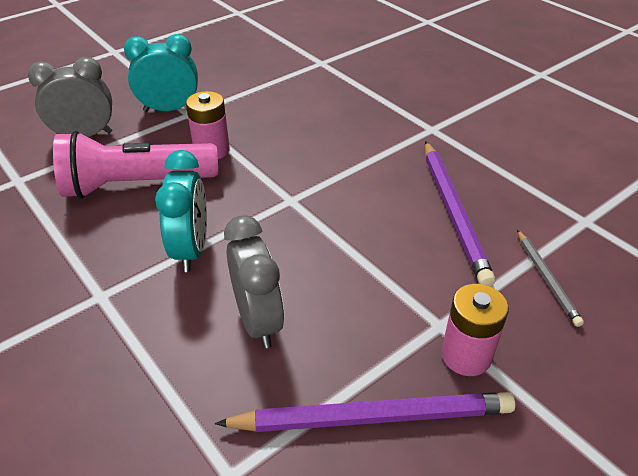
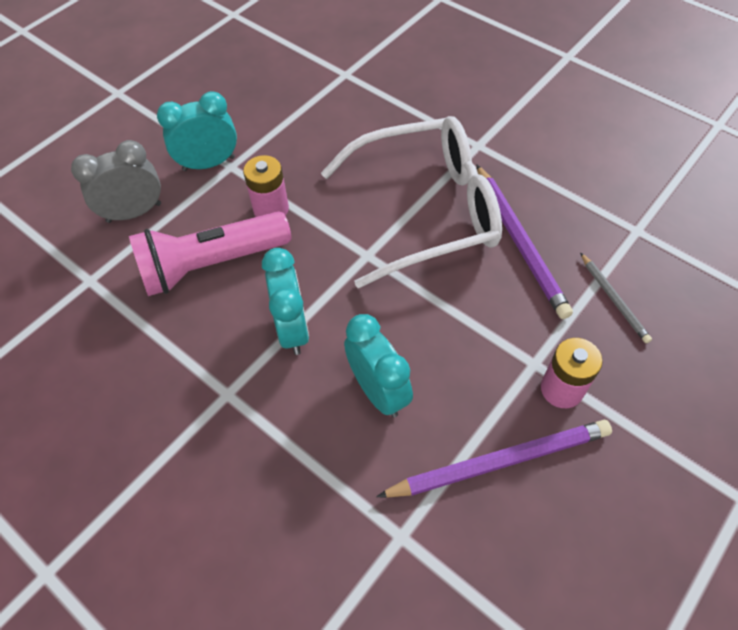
camera: 10 degrees left, 15 degrees up
grey clock [224,215,284,348] -> turquoise clock [344,314,413,417]
none -> white glasses [321,116,502,288]

